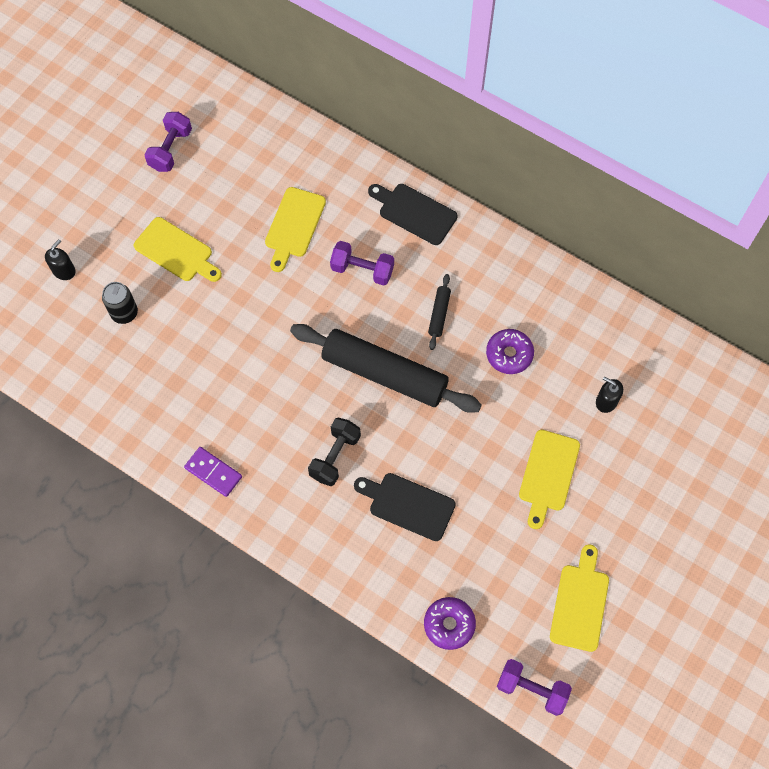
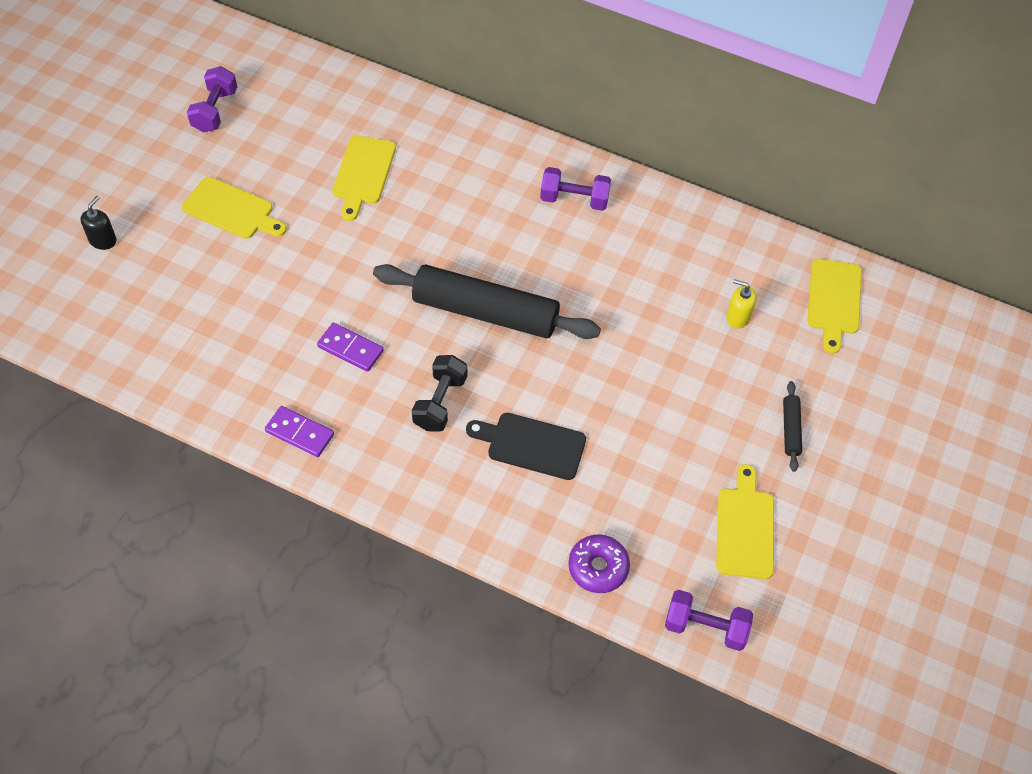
camera: 10 degrees left, 10 degrees down
black can [102,282,138,324] -> none
purple dumbbell [330,241,394,285] -> purple dumbbell moved to [540,167,611,211]
black cutting board [368,184,458,245] -> none
black rolling pin [428,274,451,350] -> black rolling pin moved to [783,381,802,472]
purple donut [486,329,534,374] -> none
yellow cutting board [519,430,580,529] -> yellow cutting board moved to [807,259,862,354]
black soap dispenser [596,377,623,413] -> yellow soap dispenser [726,279,757,329]
none -> purple domino [317,323,384,372]

